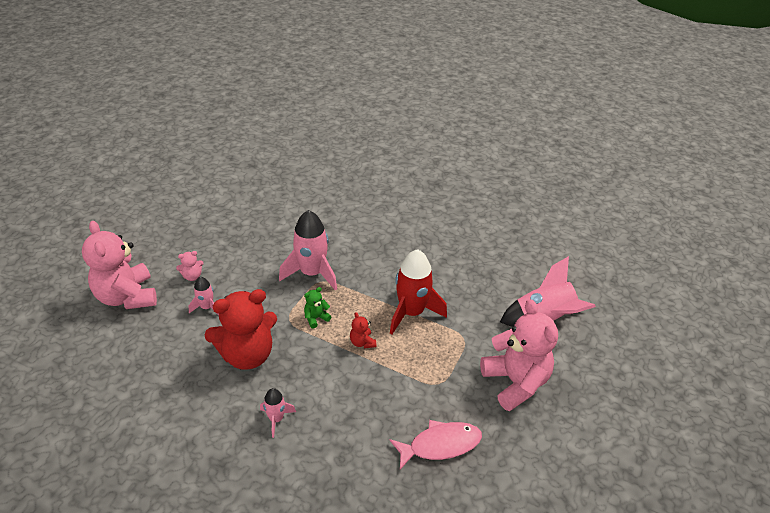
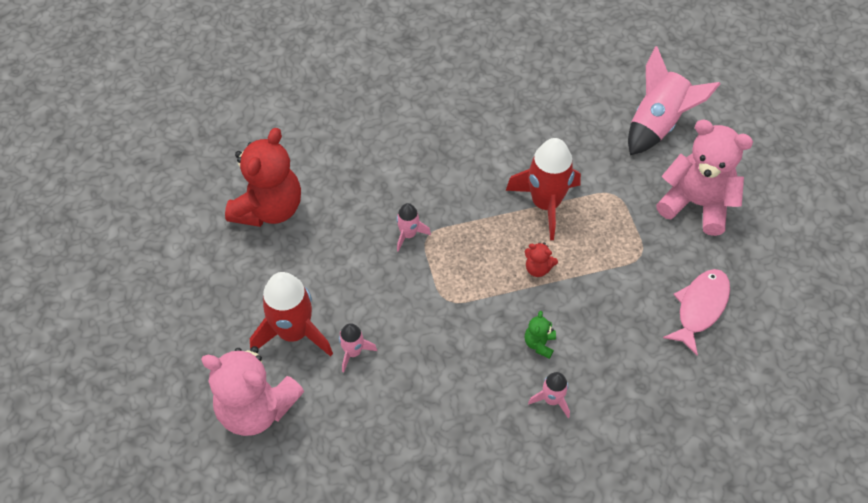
camera: 40 degrees left, 15 degrees up
pink teddy bear [176,251,204,281] -> red rocket [250,272,333,357]
red teddy bear [204,289,277,370] -> red teddy bear moved to [225,128,301,227]
pink rocket [279,210,337,291] -> pink rocket [396,203,431,252], size x0.51
green teddy bear [304,287,331,329] -> green teddy bear moved to [525,311,556,359]

